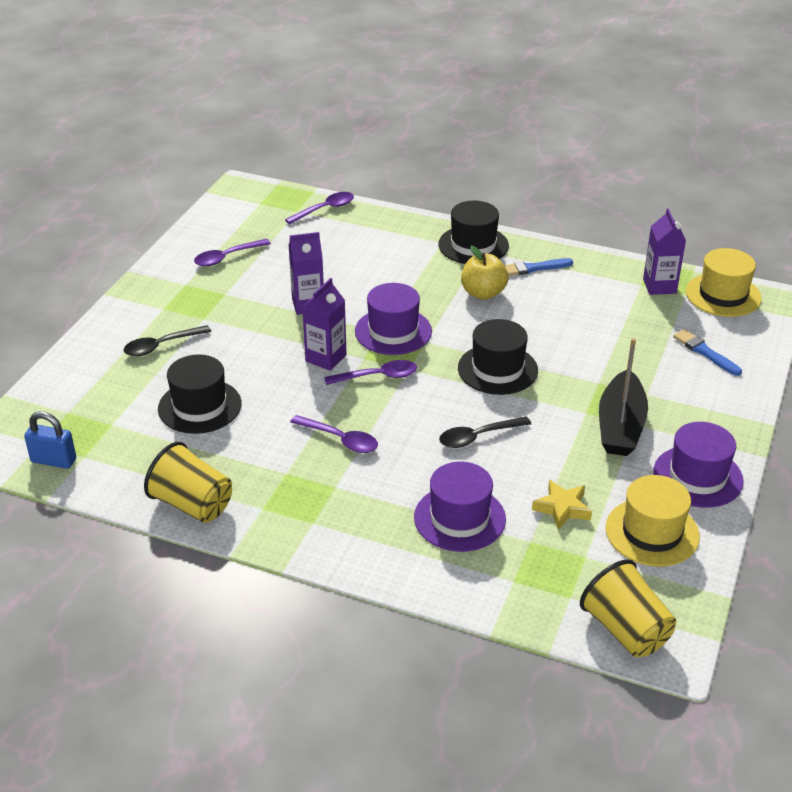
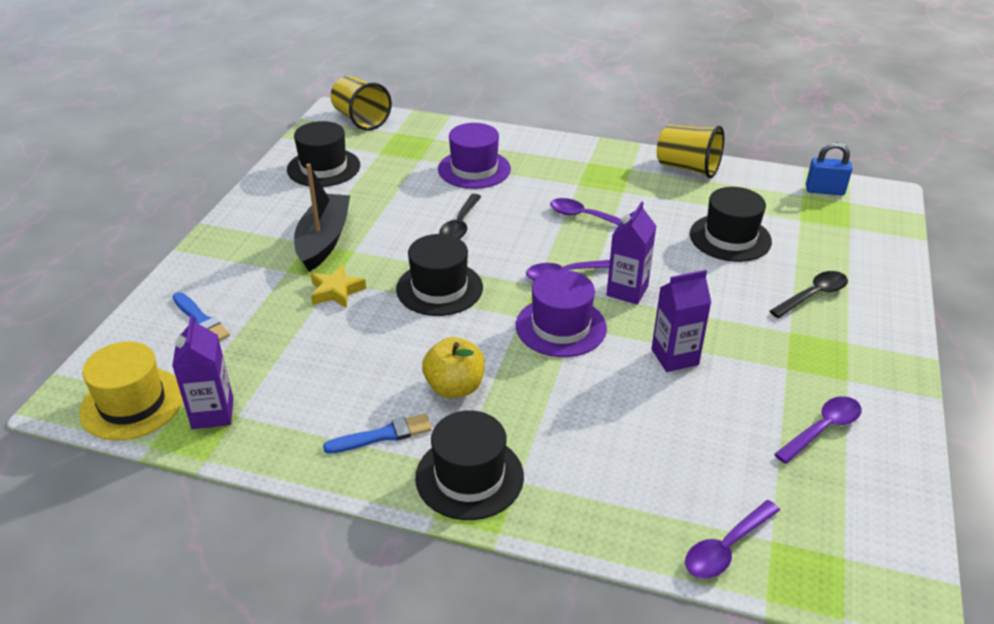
camera: 175 degrees right, 0 degrees up
black spoon [439,417,531,448] -> black spoon turned 135 degrees clockwise [439,194,482,239]
yellow star [532,480,592,530] -> yellow star moved to [311,265,366,308]
yellow hat [606,475,700,567] -> black hat [287,121,360,187]
purple hat [653,422,744,508] -> none

